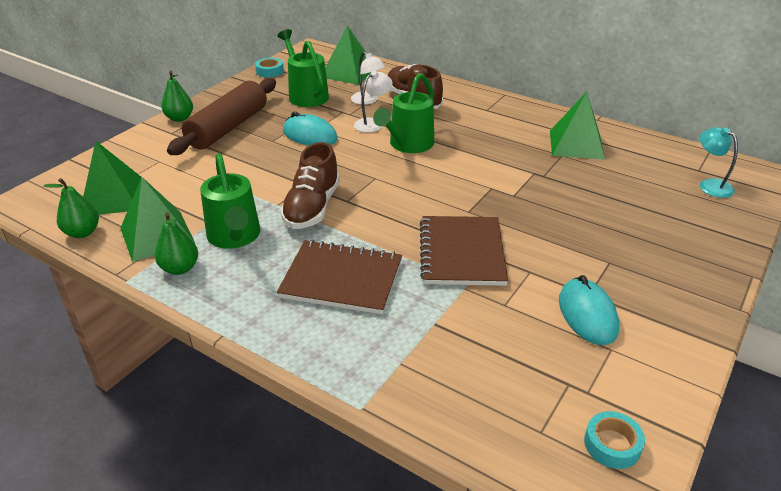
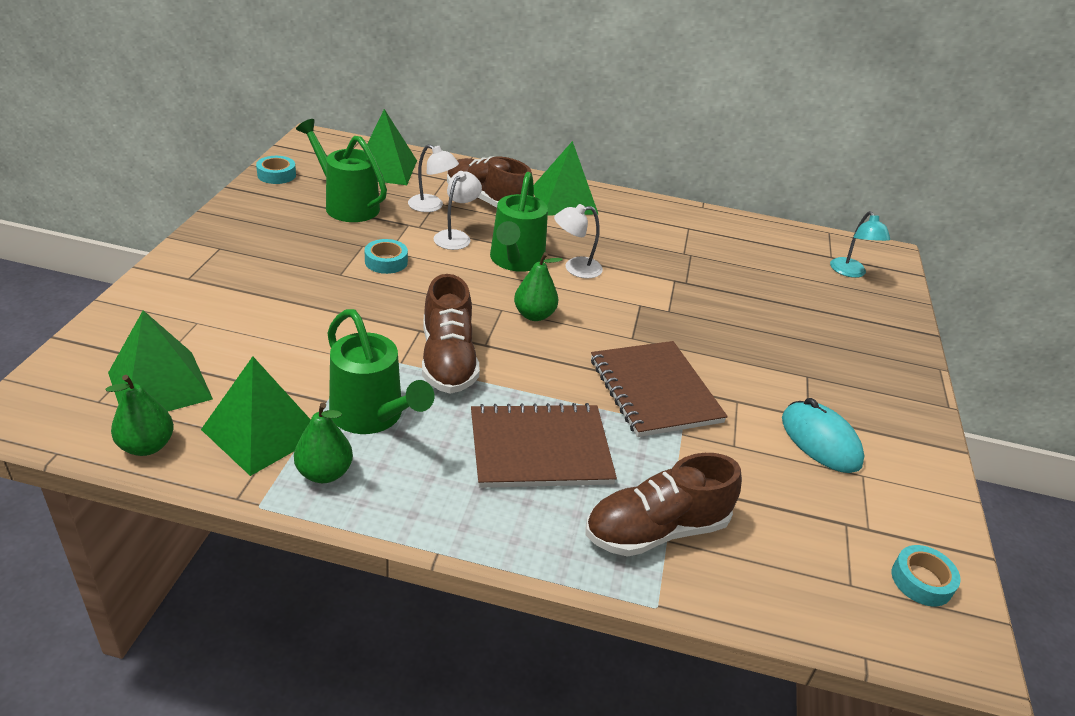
camera: 25 degrees left, 0 degrees up
green pear [161,71,193,122] -> green pear moved to [514,252,563,321]
brown rolling pin [167,78,276,155] -> none
turquoise mouse [283,112,338,145] -> turquoise tape [365,239,408,274]
green pyramid [550,92,605,160] -> green pyramid moved to [534,141,598,215]
turquoise lamp [700,127,738,198] -> turquoise lamp turned 135 degrees counterclockwise [830,211,890,278]
none -> white lamp [554,204,603,278]
none -> brown shoe [585,453,742,557]

